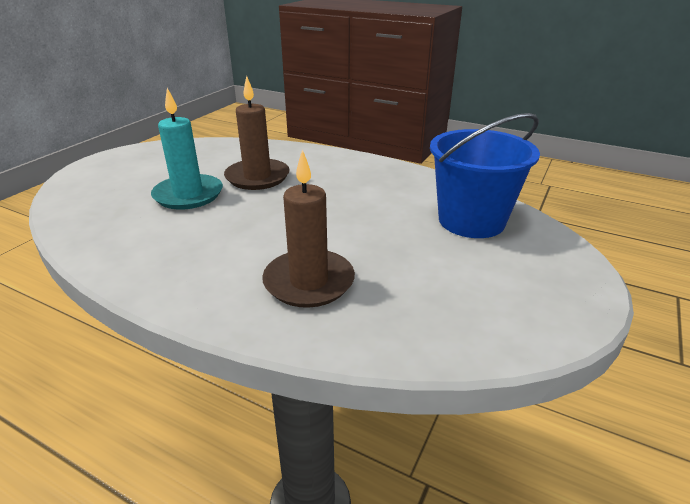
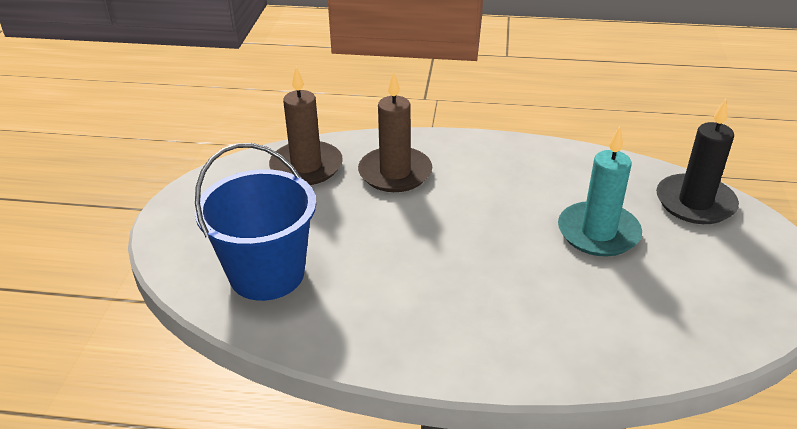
camera: 160 degrees right, 5 degrees up
brown candle [224,76,289,190] -> brown candle moved to [269,67,343,185]
none -> black candle [656,99,739,224]

